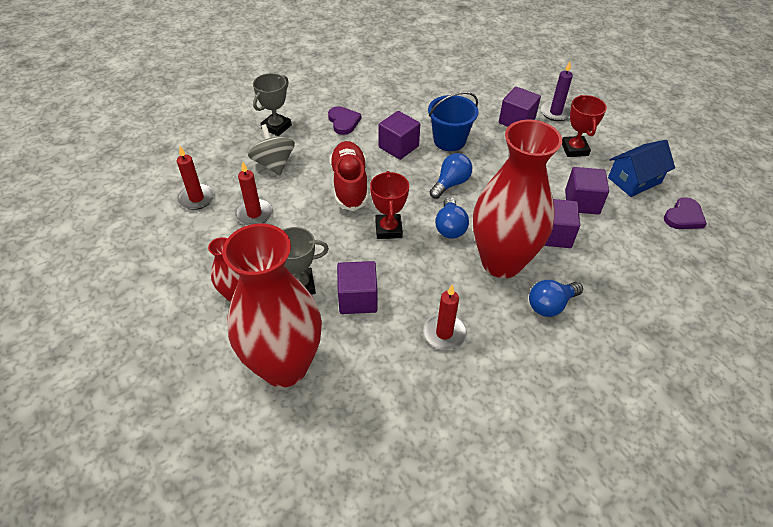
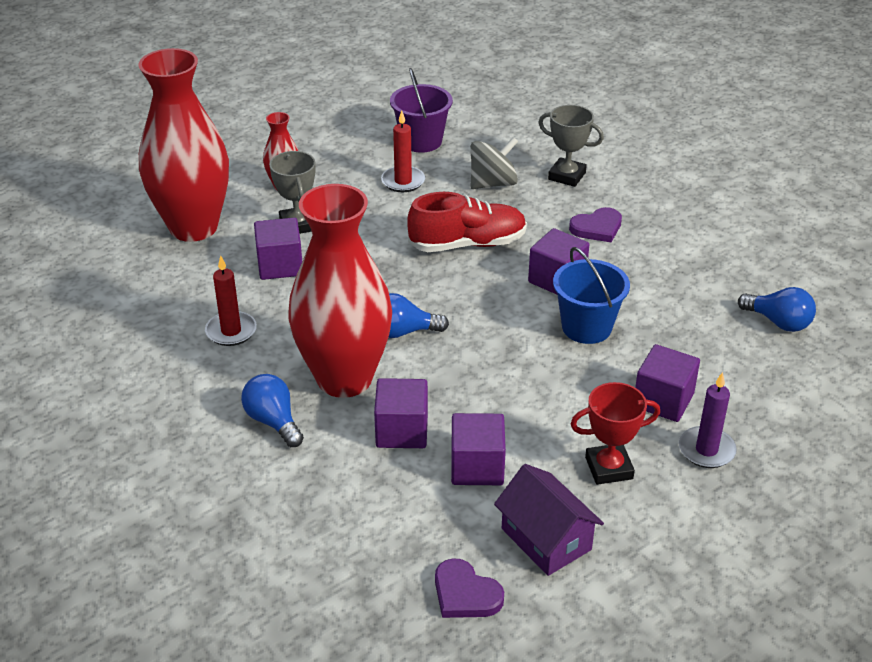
camera: 85 degrees right, 10 degrees down
red candle [177,146,215,210] -> purple bucket [390,68,453,153]
red trophy [370,171,409,239] -> none
blue light bulb [430,153,472,199] -> blue light bulb moved to [738,287,816,332]
blue house [608,140,675,197] -> purple house [494,464,604,576]

